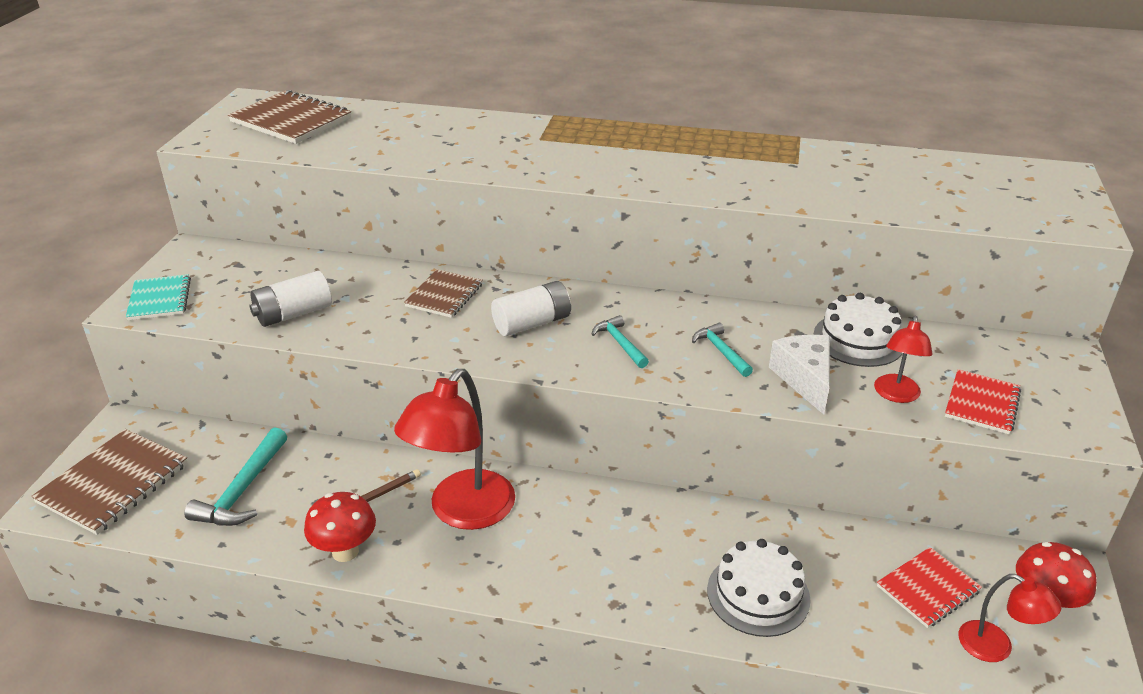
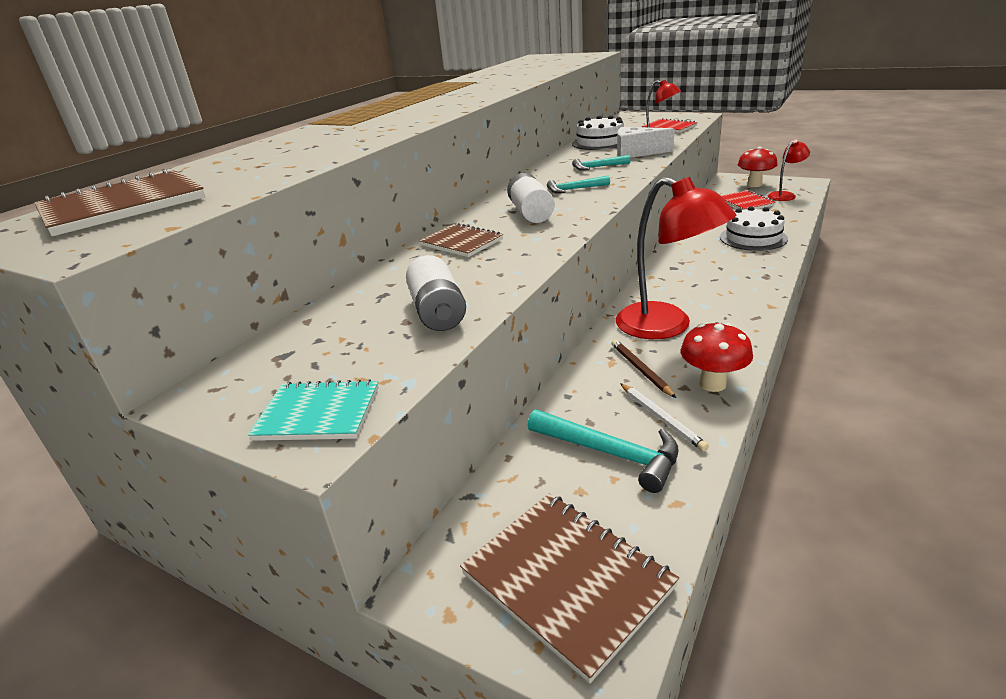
camera: 70 degrees left, 5 degrees down
none -> white pencil [620,383,709,451]

